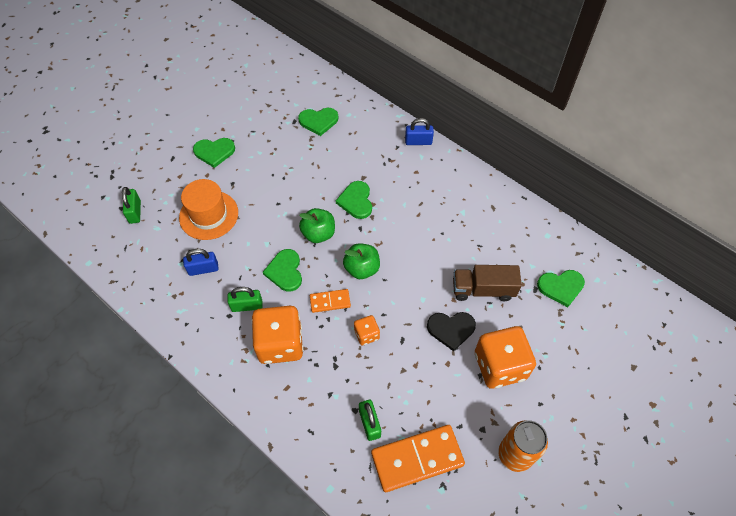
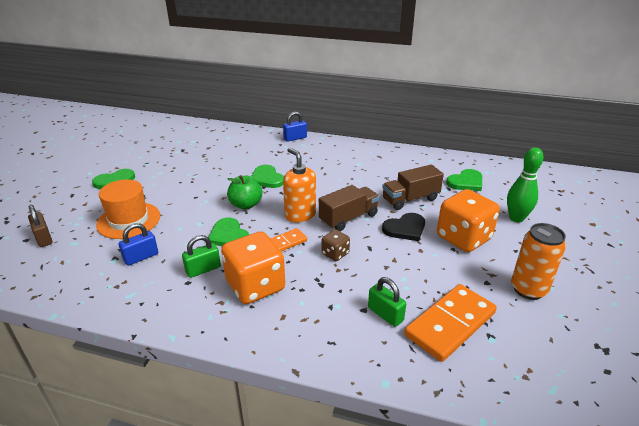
camera: 25 degrees left, 25 degrees down
green padlock [122,187,141,224] -> brown padlock [28,205,52,247]
green heart [298,108,338,136] -> none
green apple [343,243,380,279] -> orange soap dispenser [283,148,316,223]
orange dice [354,315,380,345] -> brown dice [322,229,350,261]
none -> brown truck [319,185,379,231]
none -> green bowling pin [507,147,543,223]

